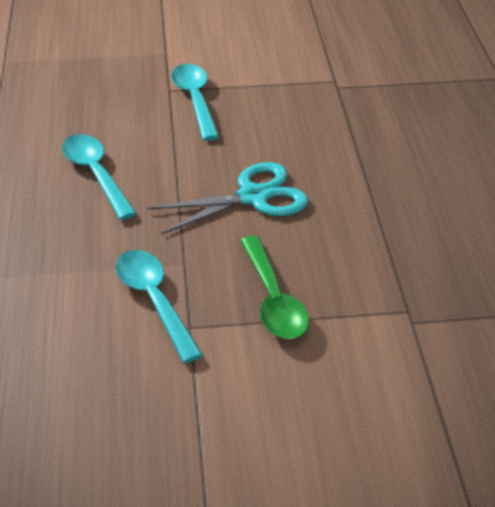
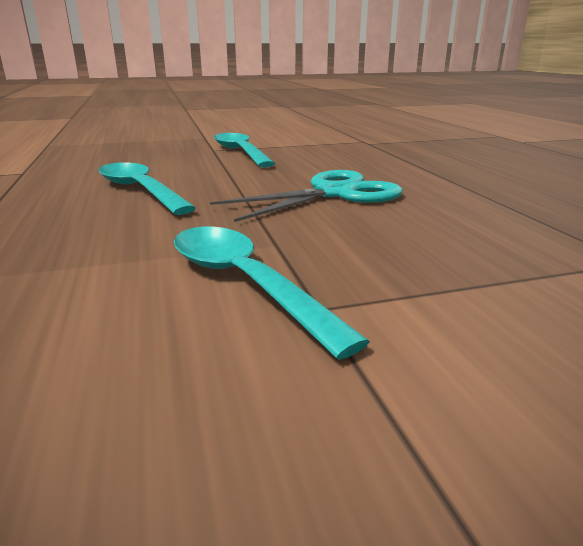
camera: 10 degrees left, 15 degrees down
green spoon [240,236,309,339] -> none

